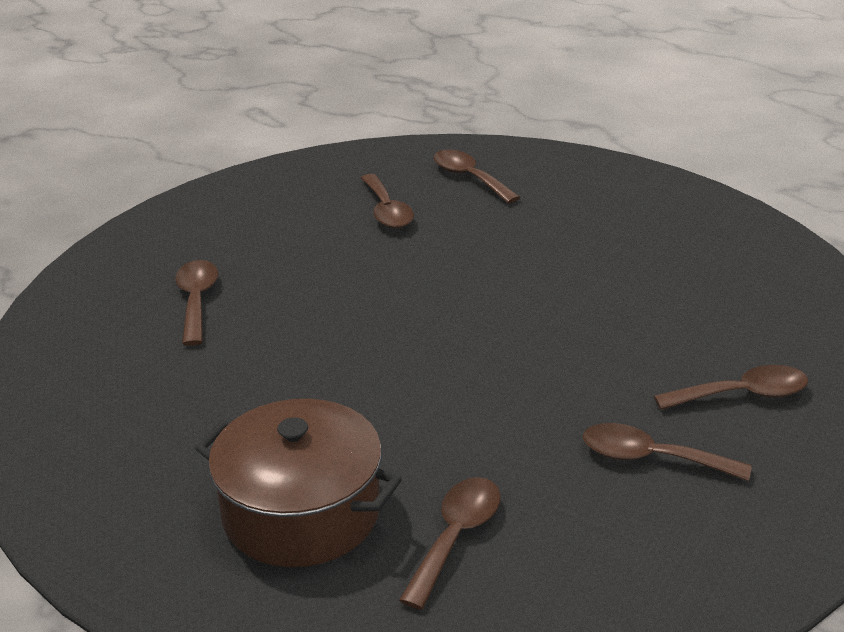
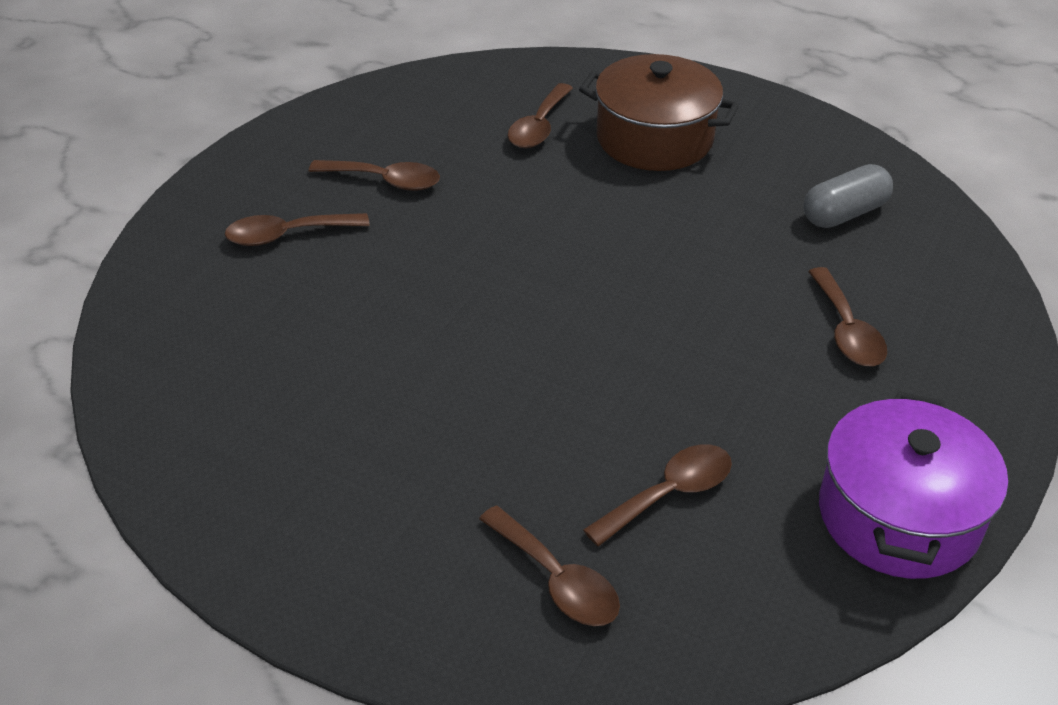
camera: 175 degrees right, 10 degrees up
brown spoon [361,174,414,228] -> brown spoon turned 75 degrees clockwise [583,444,732,546]
none -> grey capsule [804,164,893,228]
none -> purple pot [819,391,1008,579]

